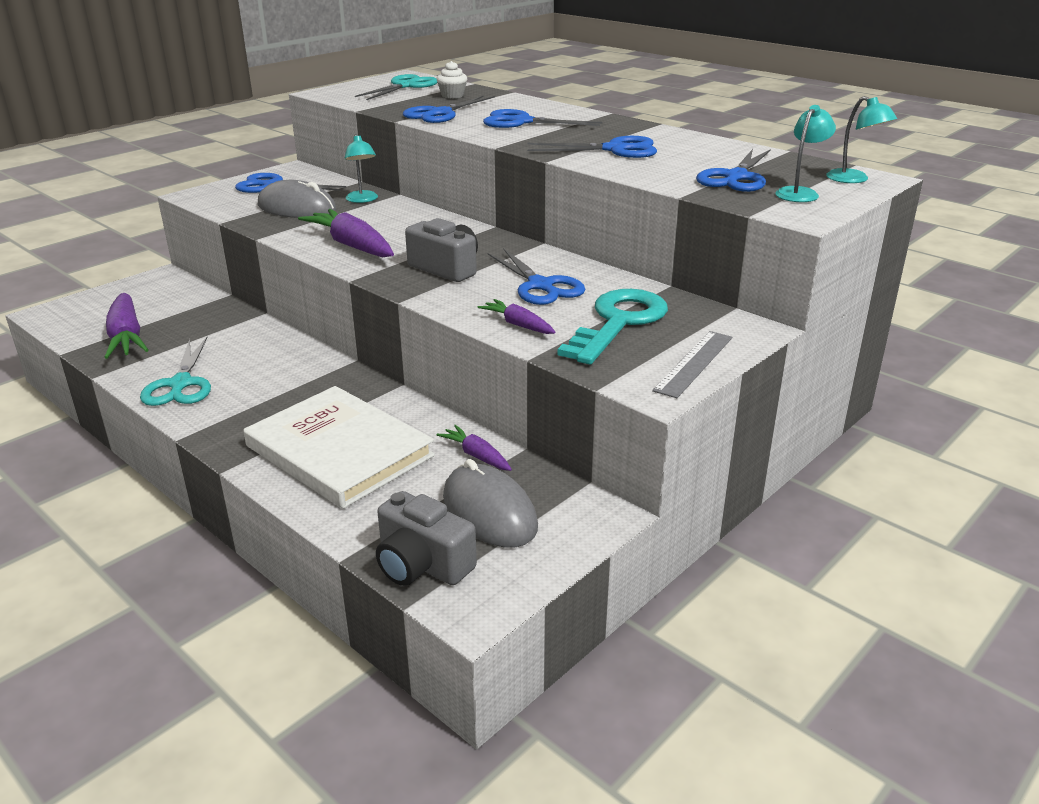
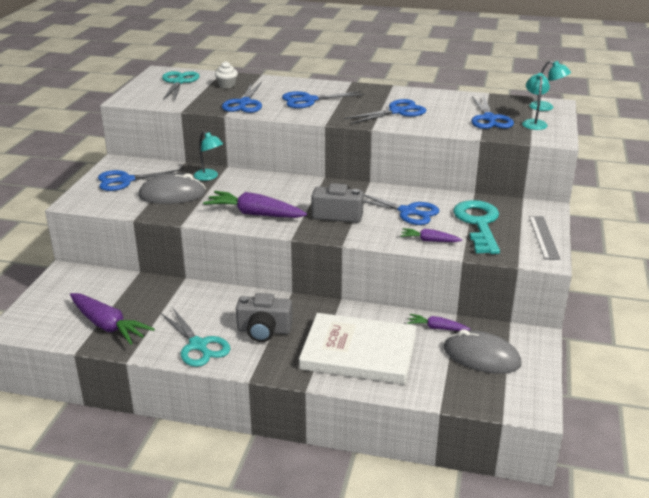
camera: 30 degrees left, 0 degrees up
grey camera [376,491,477,586] -> grey camera moved to [236,293,293,342]

